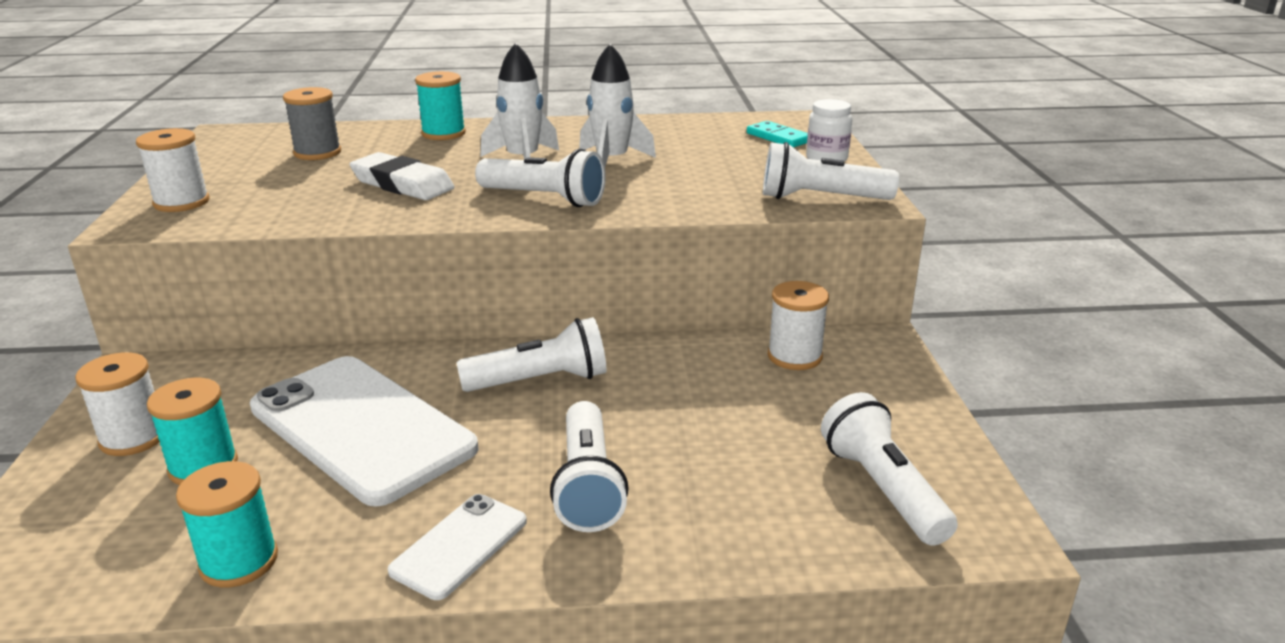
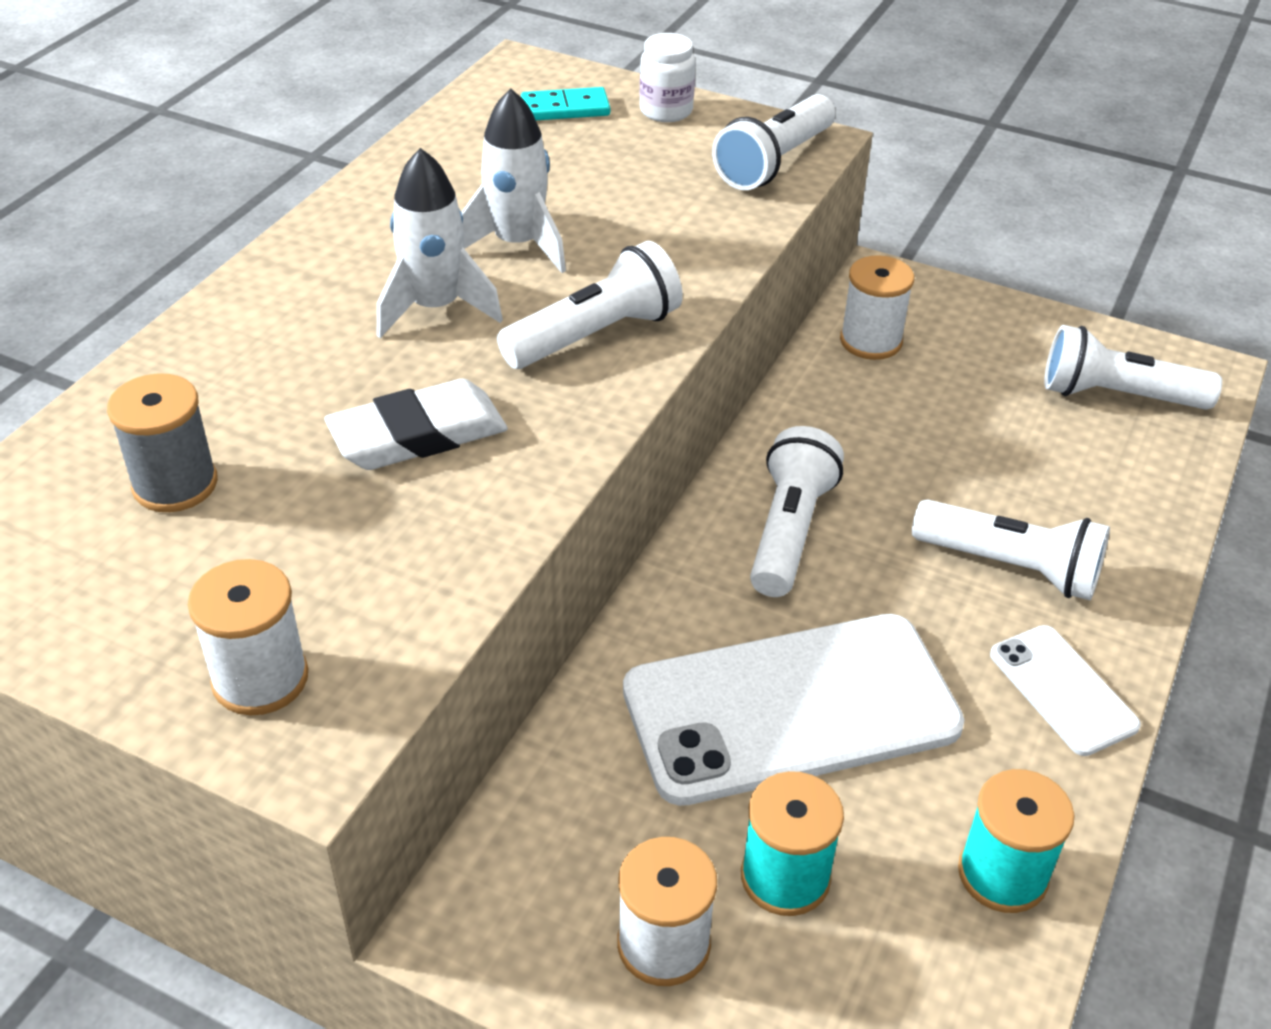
camera: 60 degrees left, 15 degrees up
turquoise spool [415,71,466,140] -> none

